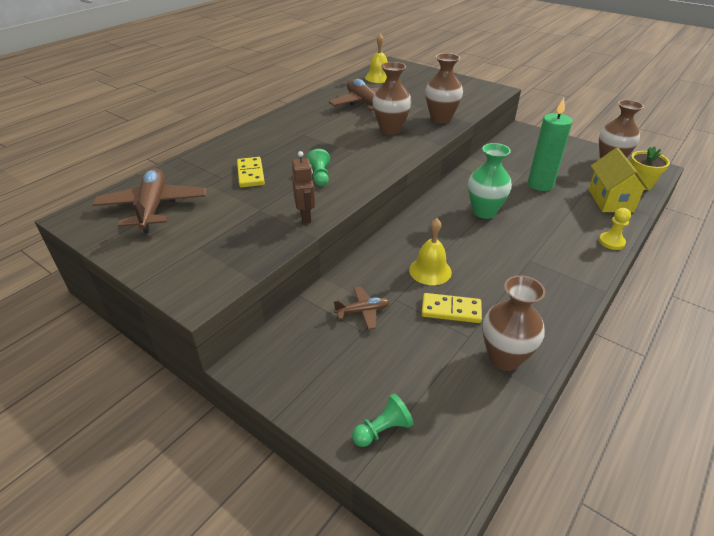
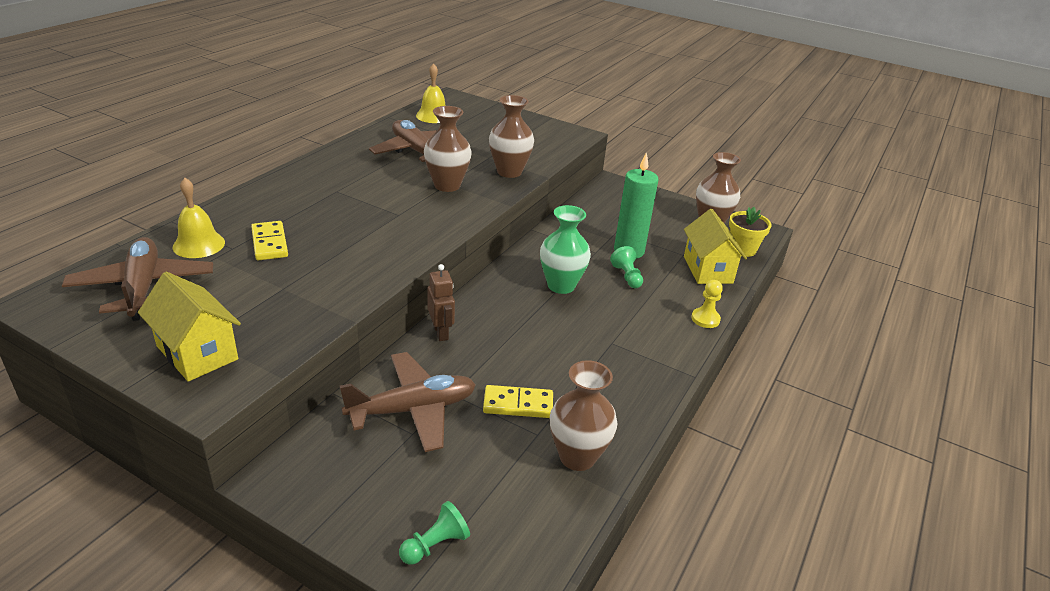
camera: 10 degrees left, 5 degrees down
brown robot [292,151,315,224] -> brown robot moved to [427,264,455,341]
green pawn [306,149,330,186] -> green pawn moved to [610,246,643,288]
brown plane [334,286,390,330] -> brown plane [340,352,476,452], size x1.95
yellow bell [409,218,452,285] -> yellow bell moved to [173,178,225,258]
none -> yellow house [138,272,241,382]

